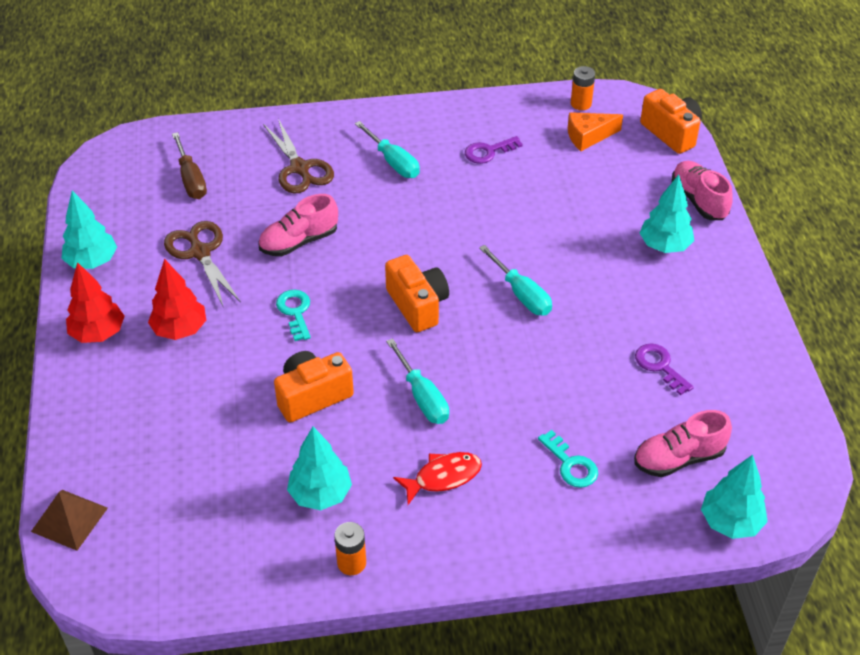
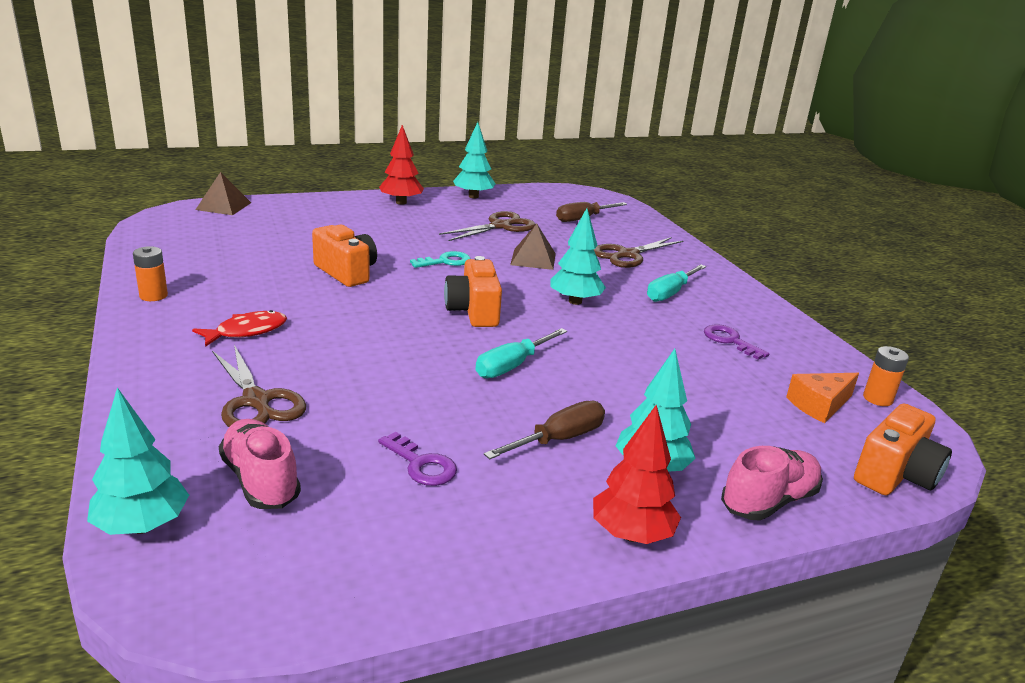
camera: 75 degrees right, 20 degrees down
red tree [148,259,206,340] -> red tree moved to [593,404,681,544]
pink shoe [258,194,338,256] -> brown pyramid [510,224,556,270]
turquoise tree [287,427,352,510] -> turquoise tree moved to [550,208,606,305]
orange camera [385,255,449,332] -> orange camera turned 120 degrees clockwise [444,256,502,327]
turquoise screwdriver [386,338,449,424] -> none
red fish [393,452,482,505] -> red fish turned 90 degrees counterclockwise [192,310,287,347]
turquoise key [538,430,598,488] -> brown scissors [212,345,306,427]
orange cheese [568,112,623,151] -> orange cheese turned 90 degrees counterclockwise [786,373,859,423]
purple key [635,343,694,395] -> purple key turned 90 degrees clockwise [378,432,457,486]
none -> brown screwdriver [484,401,605,459]

